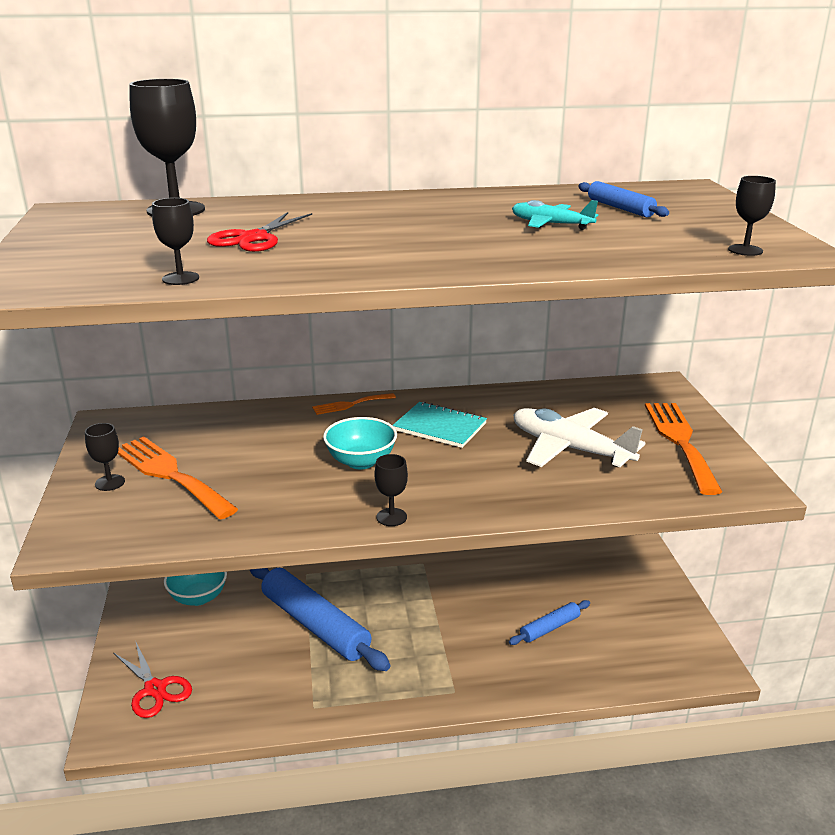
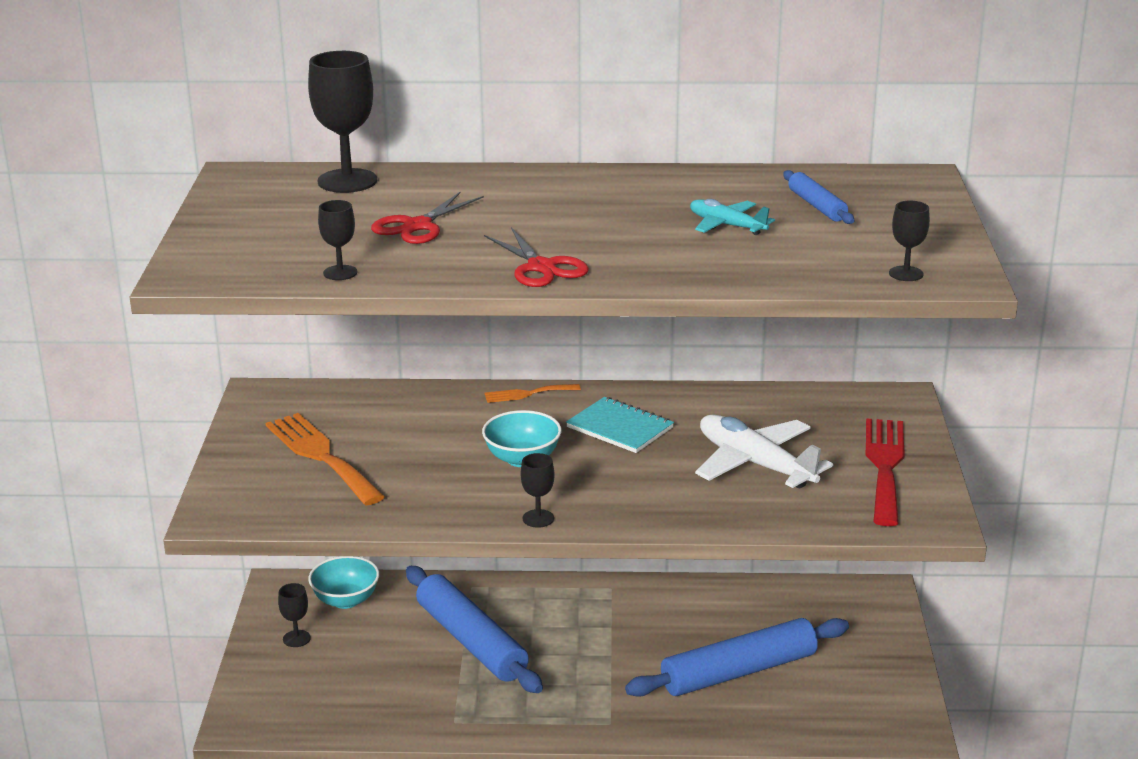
camera: 10 degrees right, 0 degrees up
black goblet [85,423,125,491] -> black goblet moved to [278,583,311,647]
red scissors [114,643,192,718] -> red scissors moved to [484,227,589,287]
blue rolling pin [509,600,590,645] -> blue rolling pin [625,618,849,697], size x2.03
orange fork [645,403,722,495] -> red fork [866,419,905,526]

